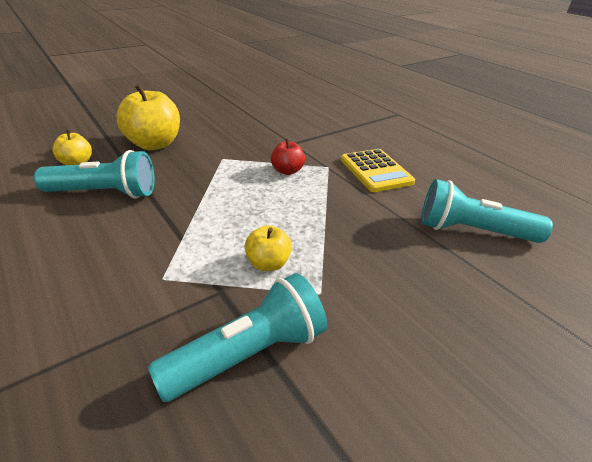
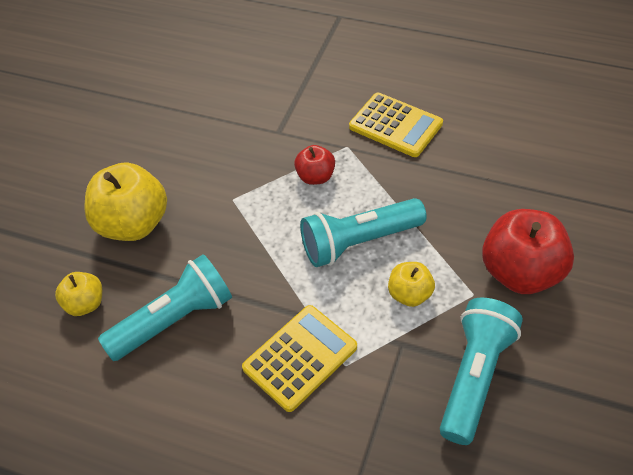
camera: 30 degrees left, 15 degrees up
turquoise flashlight [421,179,553,243] -> turquoise flashlight moved to [300,198,427,267]
none -> yellow calculator [242,305,357,412]
none -> red apple [482,209,574,294]

